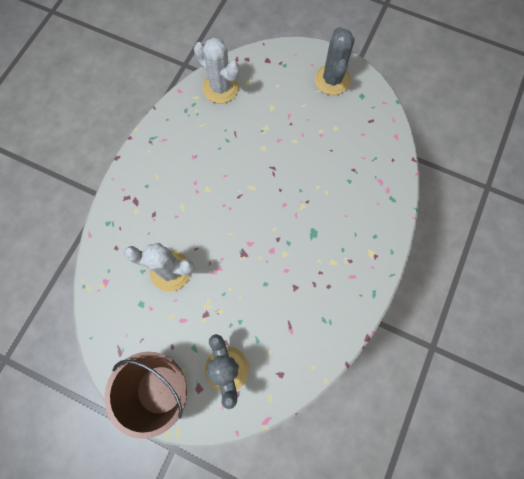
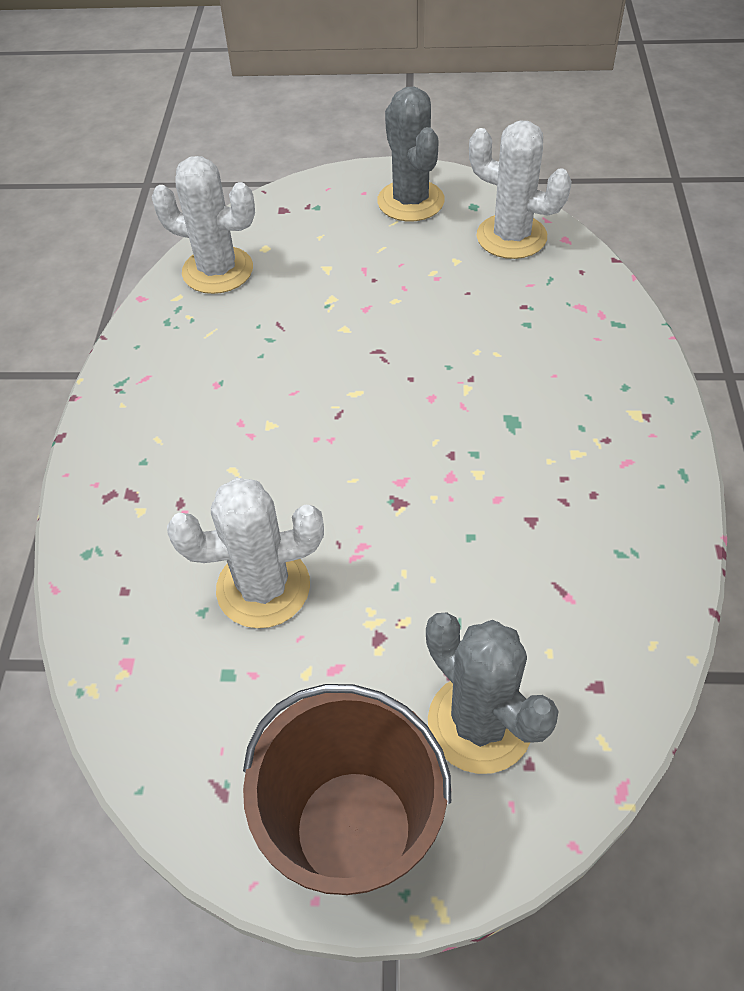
camera: 20 degrees left, 20 degrees down
none -> white cactus [469,121,572,259]

